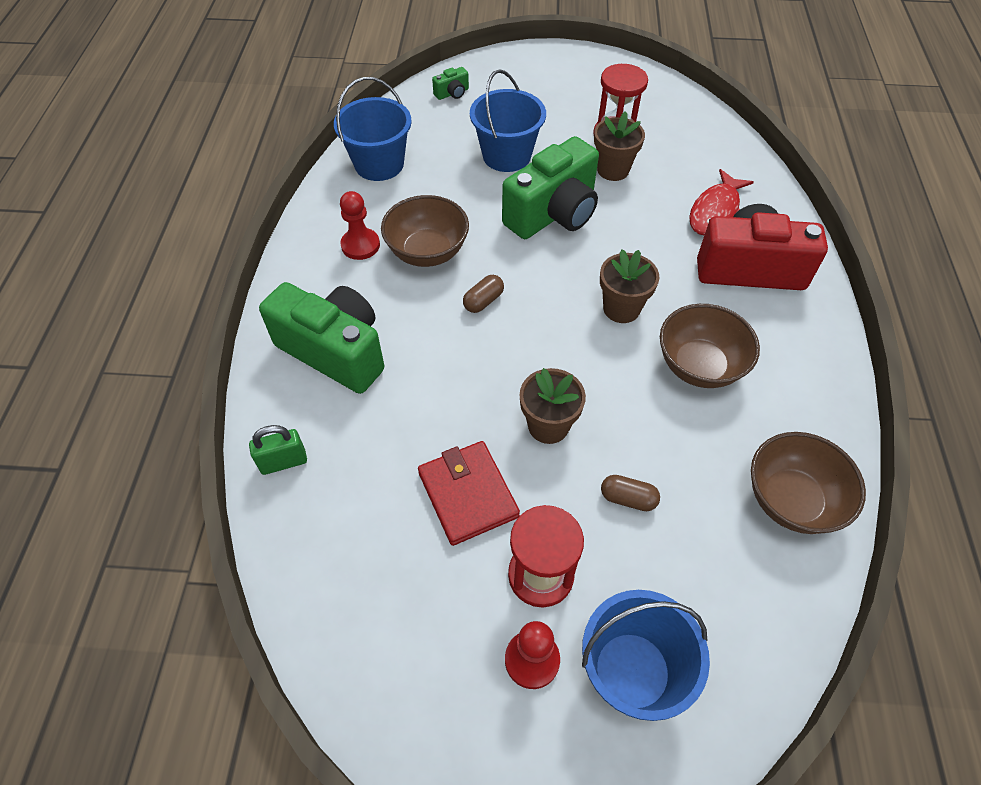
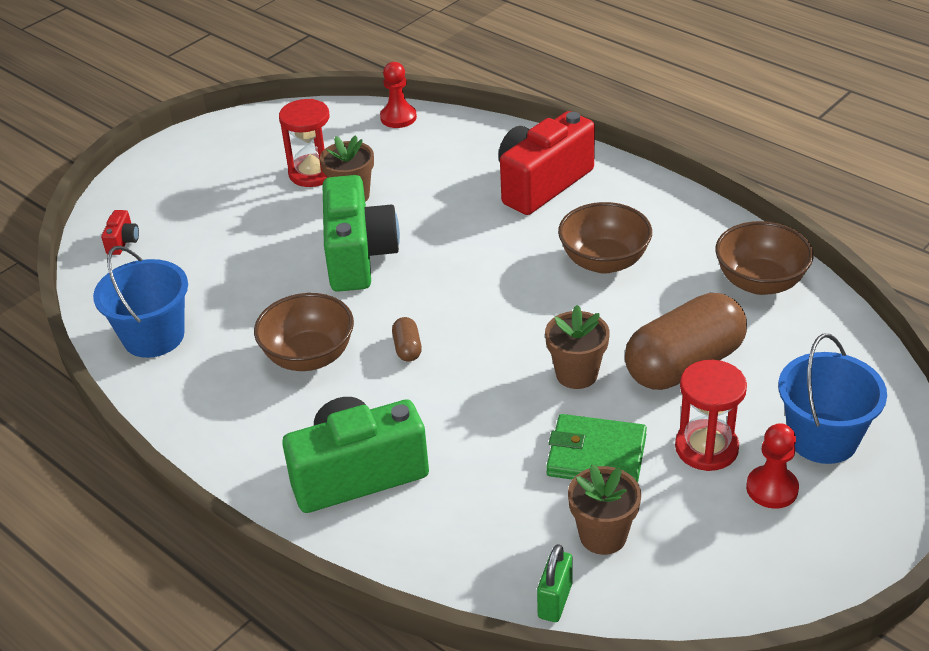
camera: 50 degrees left, 15 degrees down
green padlock [249,425,307,475] -> green padlock moved to [537,544,573,622]
red pawn [340,191,380,260] -> red pawn moved to [380,62,417,128]
red wallet [418,441,520,546] -> green wallet [546,414,647,483]
green camera [432,67,469,100] -> red camera [101,210,139,255]
blue bucket [470,69,546,172] -> none
brown flower pot [600,249,659,323] -> brown flower pot moved to [568,464,641,555]
brown capsule [601,475,660,511] -> brown capsule [625,293,747,390], size x2.48
red fish [689,169,754,235] -> none

